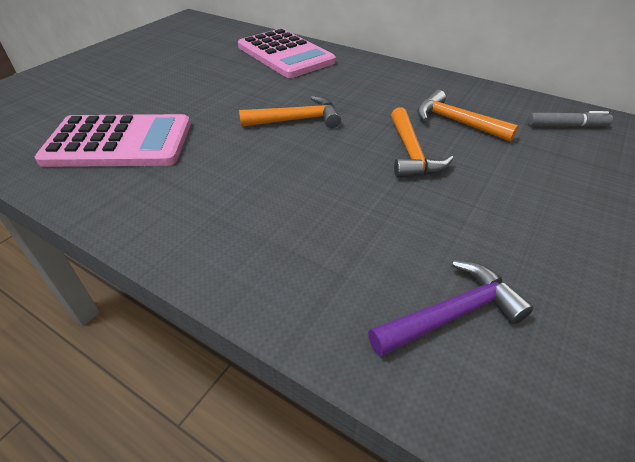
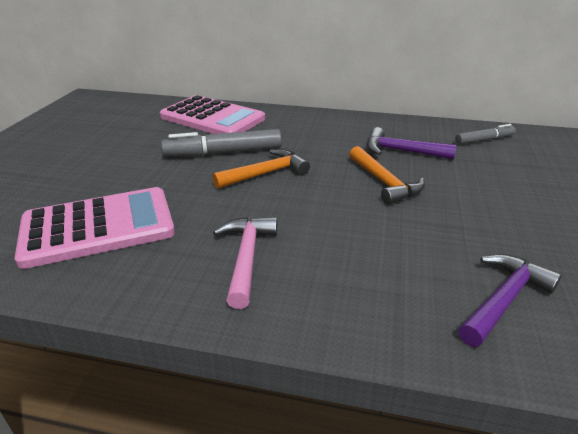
camera: 20 degrees left, 10 degrees down
orange hammer [417,90,518,142] -> purple hammer [367,127,457,159]
none -> grey marker [161,129,282,157]
none -> pink hammer [213,217,277,309]

